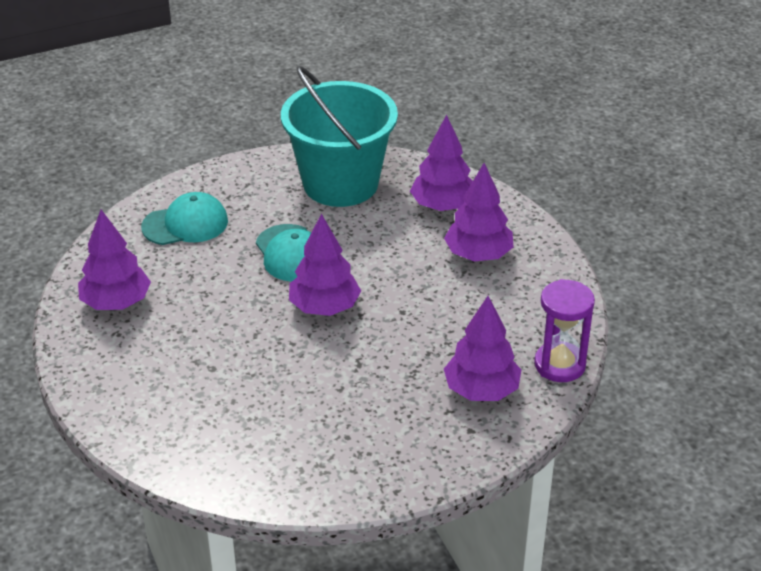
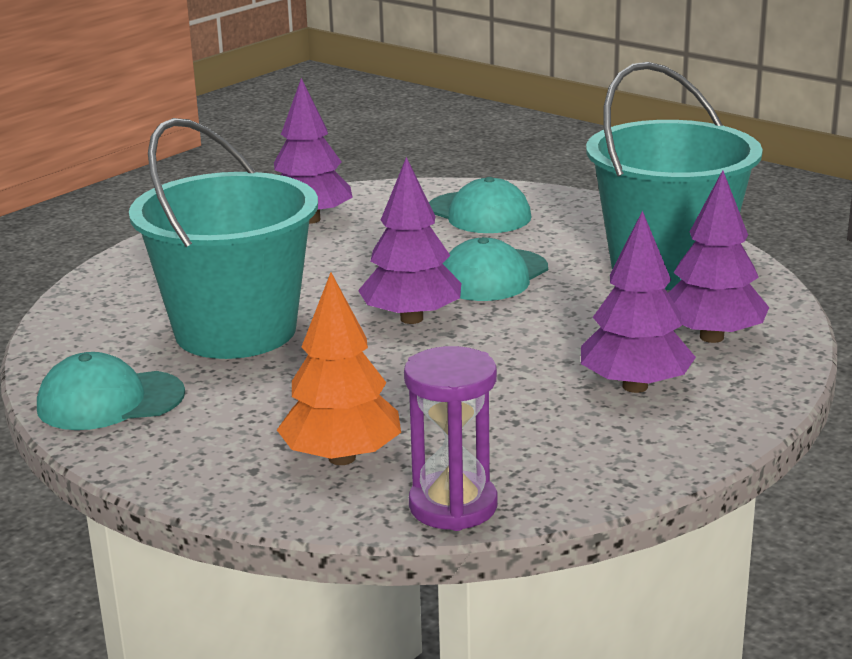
camera: 65 degrees right, 15 degrees down
purple tree [444,296,521,401] -> orange tree [277,273,401,465]
none -> turquoise cap [37,352,185,430]
none -> turquoise bucket [129,118,318,359]

